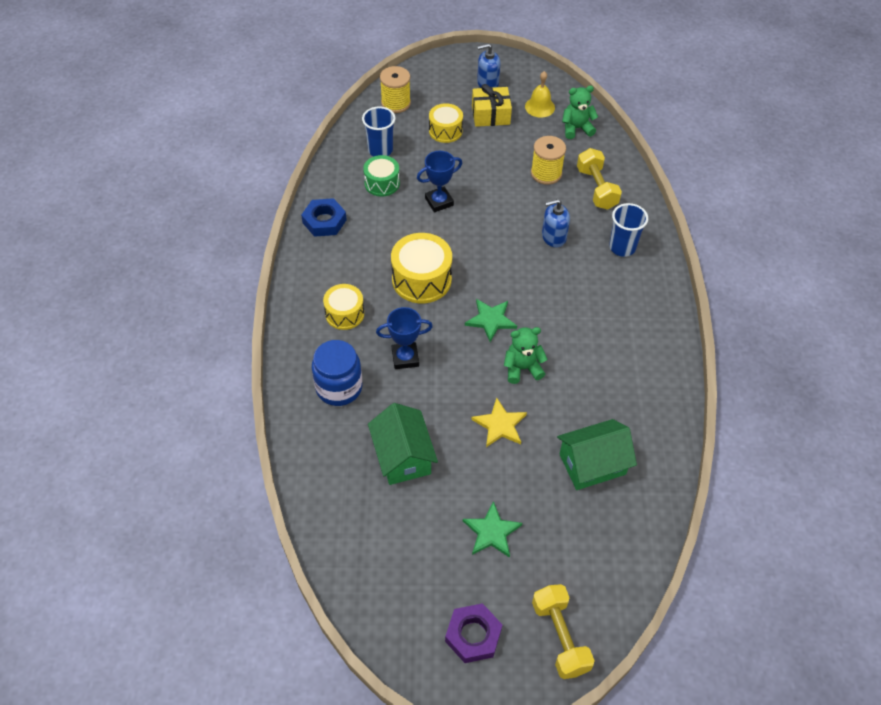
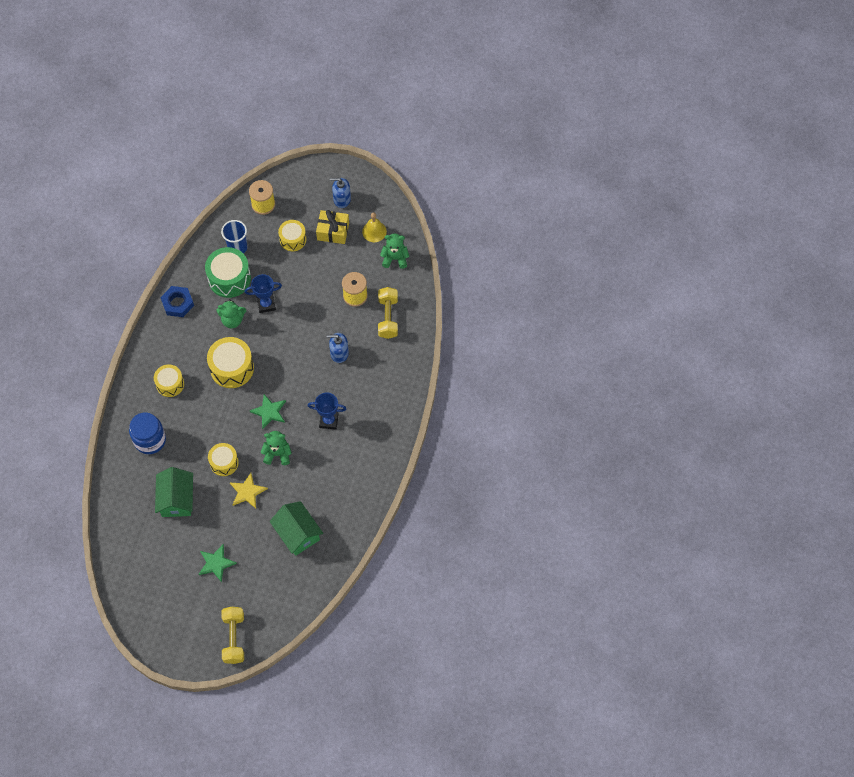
camera: 15 degrees right, 10 degrees up
green drum [363,155,400,197] -> green drum [205,247,251,298], size x1.57
blue trophy [376,307,433,369] -> blue trophy moved to [308,393,347,430]
purple nut [445,603,502,663] -> none
green house [557,419,637,490] -> green house turned 60 degrees clockwise [270,501,323,556]
blue cup [609,203,648,257] -> none
none -> yellow drum [208,443,239,476]
none -> green teddy bear [217,299,246,328]

